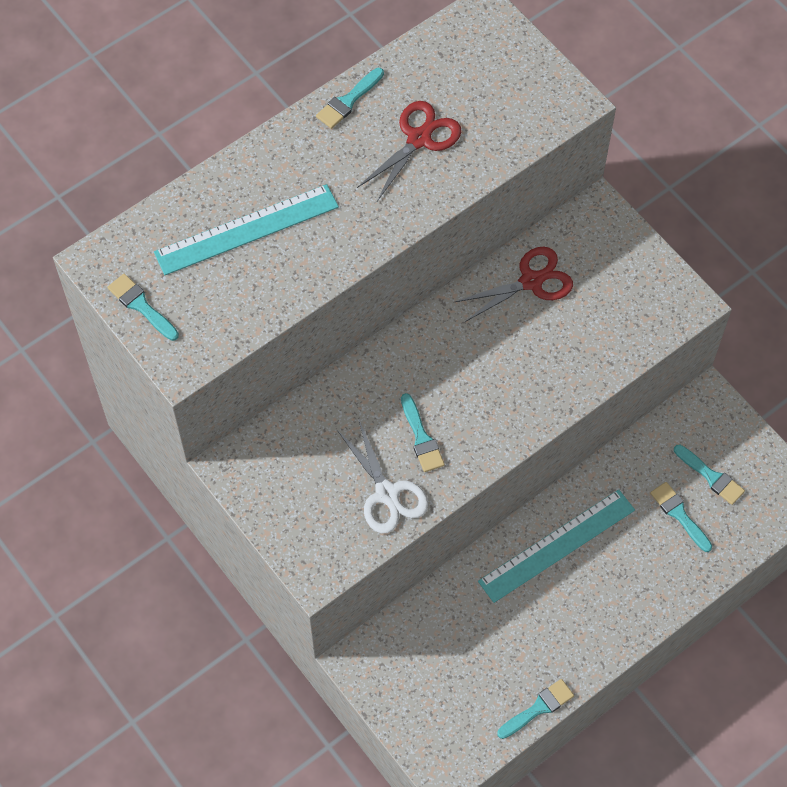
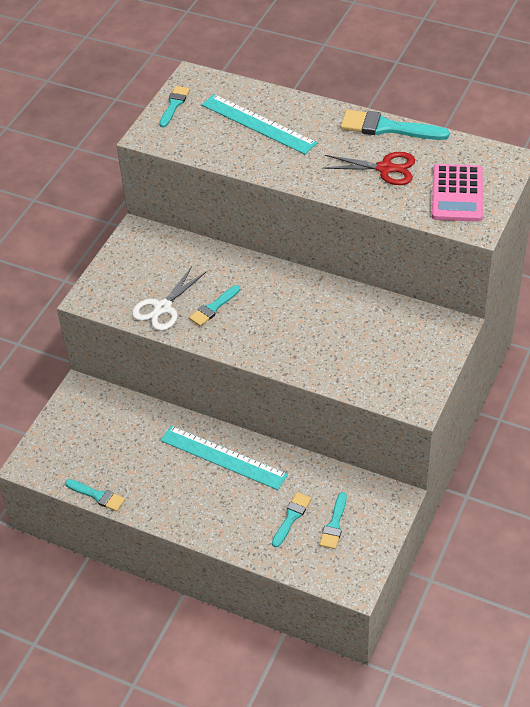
camera: 65 degrees right, 15 degrees down
turquoise brush [316,68,384,129] -> turquoise brush [340,110,449,140], size x1.70
red scissors [455,247,573,322] -> none
none -> pink calculator [432,164,483,222]

